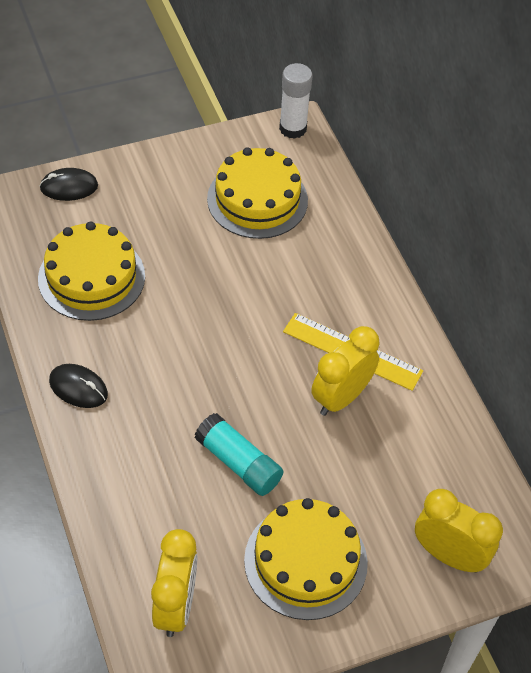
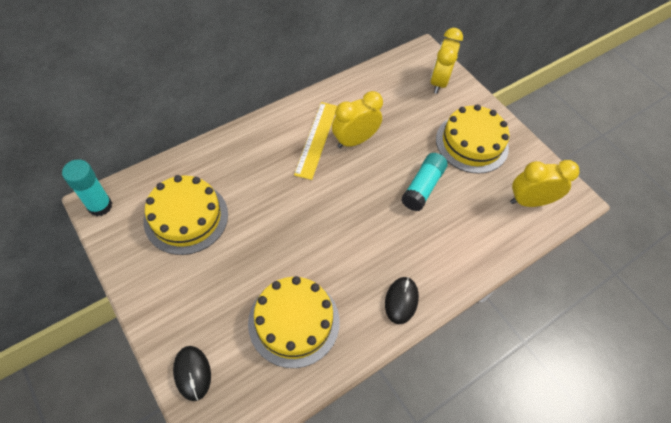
camera: 105 degrees left, 5 degrees up
white glue stick [279,63,312,139] -> turquoise glue stick [62,159,112,216]
yellow clock [311,326,379,416] -> yellow clock turned 120 degrees clockwise [332,91,383,148]

